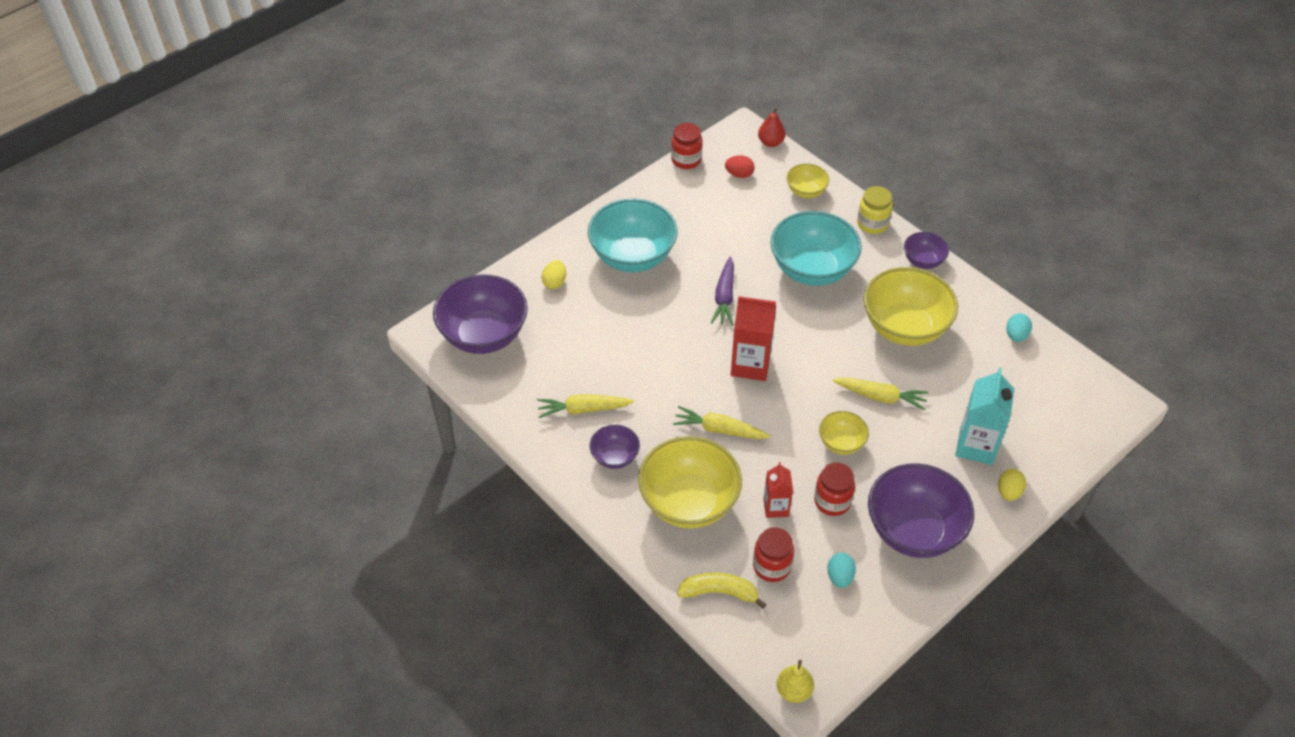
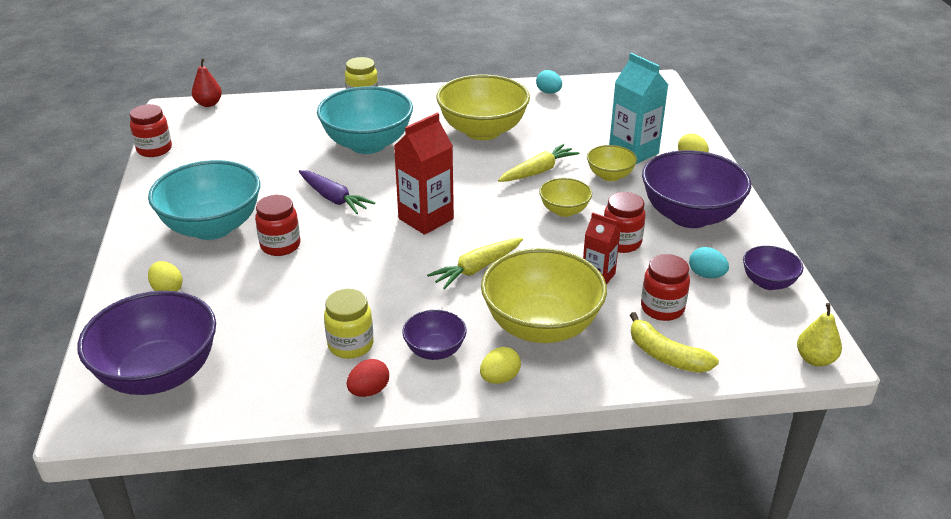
camera: 55 degrees left, 15 degrees down
yellow carrot [537,394,634,418] -> yellow jar [324,289,374,359]
yellow banana [677,572,767,609] -> yellow banana turned 90 degrees counterclockwise [630,312,719,373]
red egg [725,155,754,178] -> red egg moved to [347,359,389,397]
yellow bowl [786,163,829,198] -> yellow bowl moved to [587,145,637,181]
purple bowl [904,232,949,269] -> purple bowl moved to [743,246,803,290]
none -> red jar [255,195,300,256]
none -> yellow egg [480,347,521,384]

